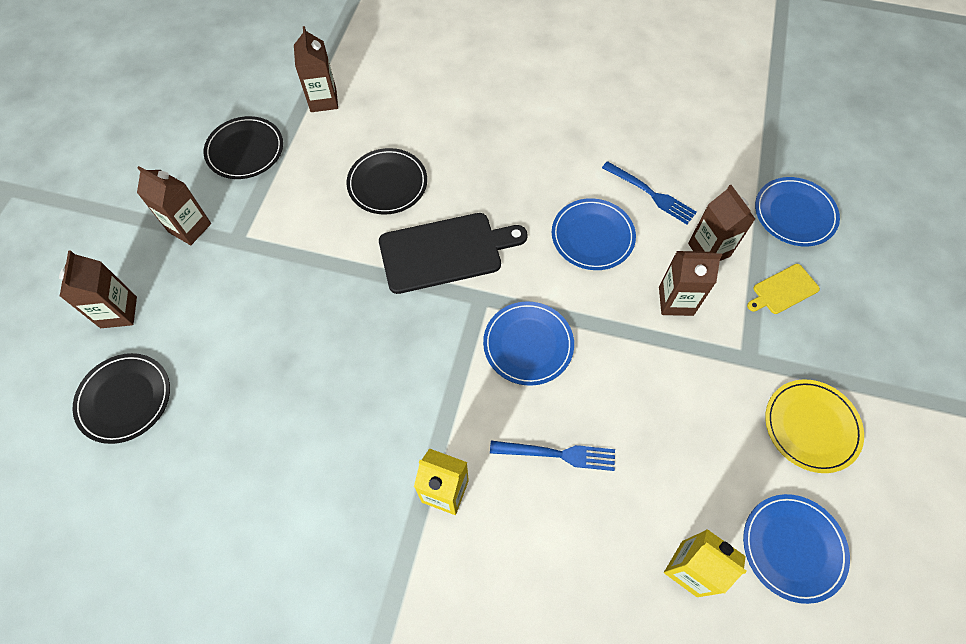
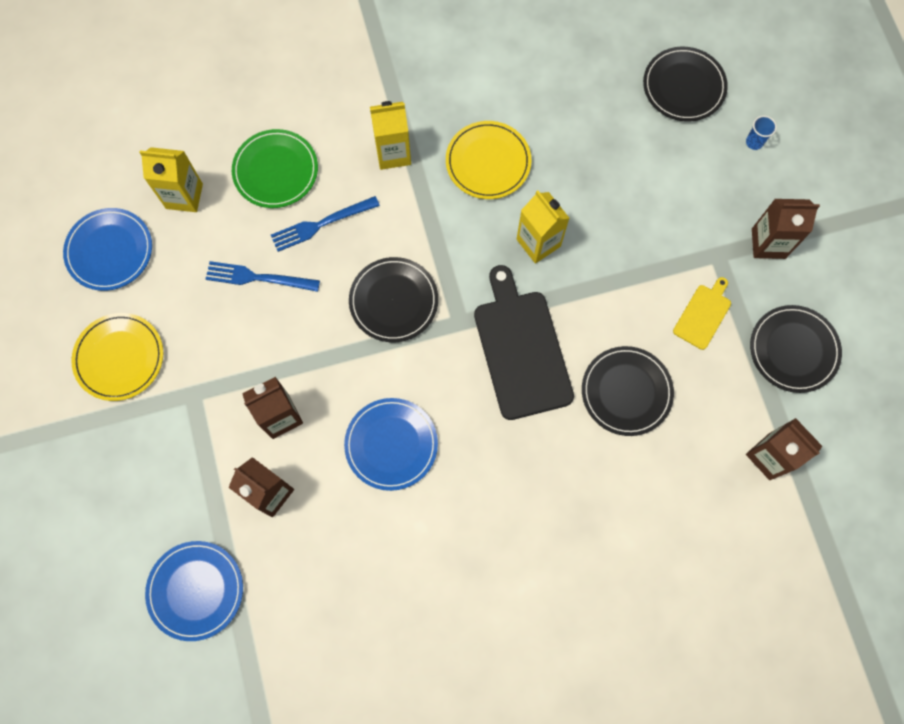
camera: 150 degrees right, 10 degrees up
brown carton [59,250,137,328] -> blue cup [746,116,777,150]
black cutting board [379,213,528,294] -> black cutting board turned 120 degrees clockwise [474,265,574,420]
blue plate [483,302,574,386] -> black plate [349,257,438,342]
blue fork [602,161,697,224] -> blue fork moved to [206,261,320,292]
yellow cutting board [747,264,820,314] -> yellow cutting board moved to [673,277,731,350]
none -> green plate [232,129,318,208]
none -> yellow plate [446,121,531,199]
none -> yellow carton [517,190,570,264]

